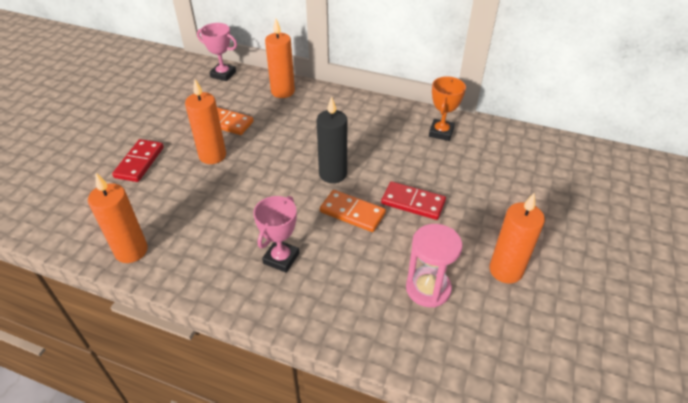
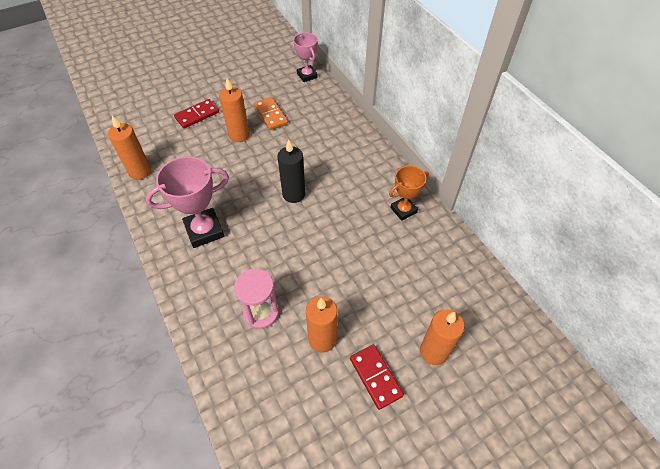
camera: 40 degrees right, 10 degrees up
pink trophy [253,196,299,273] -> pink trophy [146,156,229,248], size x1.59
orange candle [265,19,295,98] -> orange candle moved to [420,309,464,365]
orange domino [320,190,386,232] -> none
red domino [381,181,446,220] -> red domino moved to [350,345,404,410]

